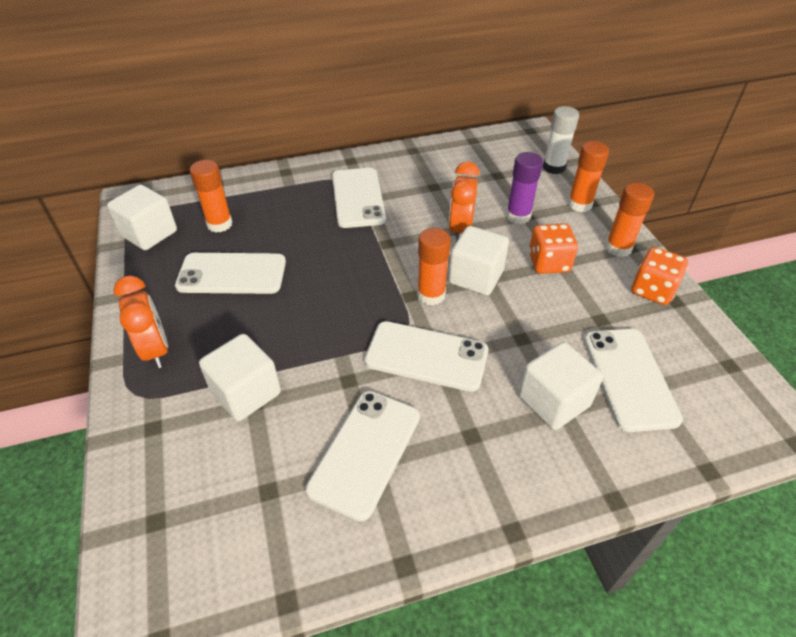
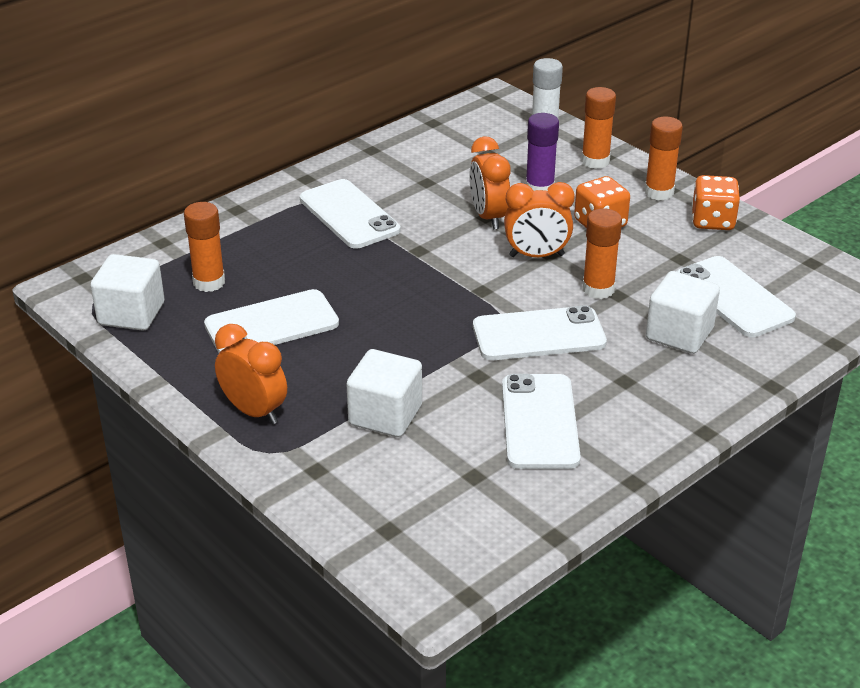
camera: 25 degrees left, 10 degrees down
orange glue stick [417,228,451,306] -> orange glue stick moved to [582,208,622,299]
white cube [448,226,509,296] -> orange clock [504,182,575,257]

